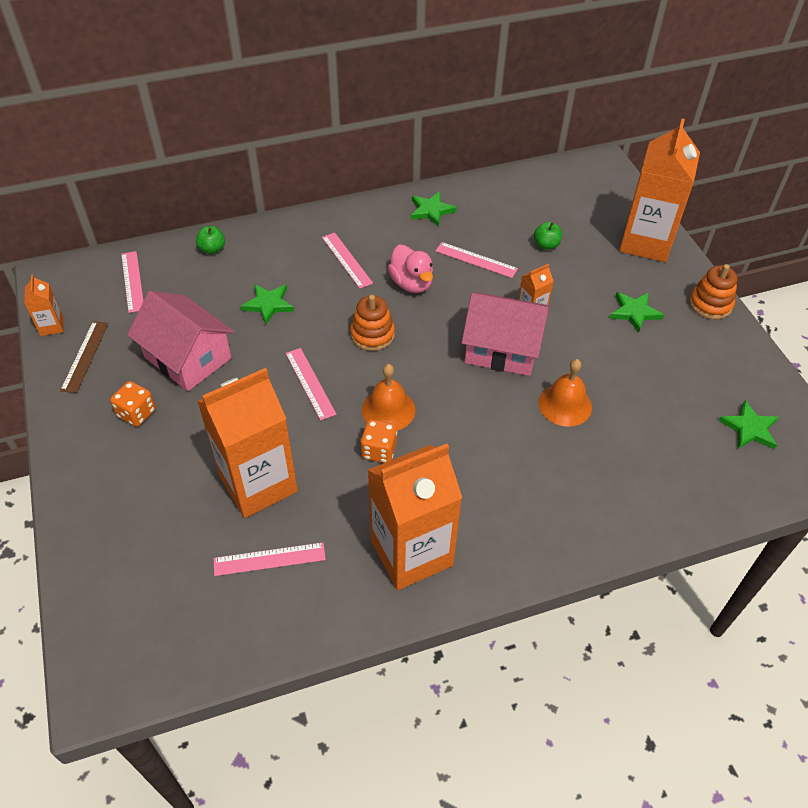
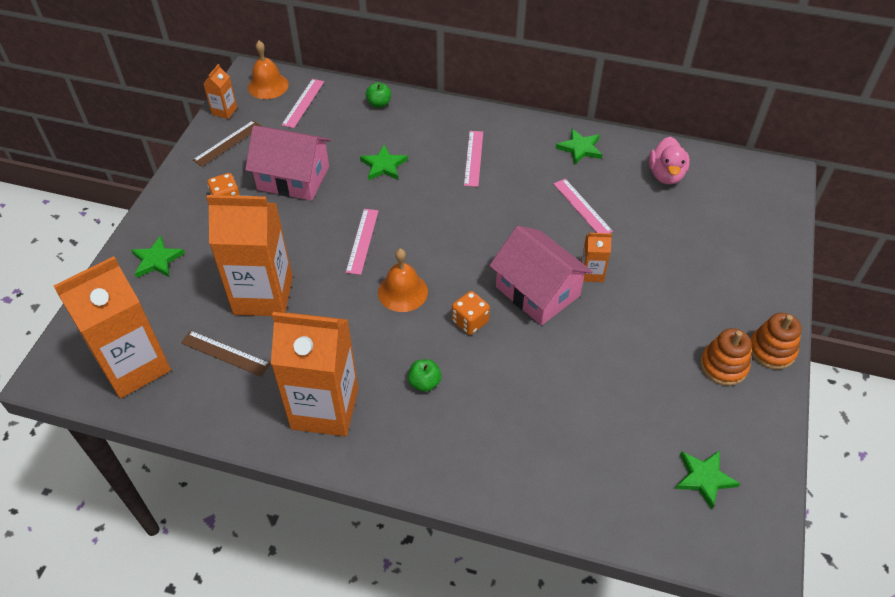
camera: 35 degrees right, 0 degrees up
pink house [127,291,234,391] -> pink house turned 60 degrees counterclockwise [245,126,331,201]
pink ruler [214,542,326,576] -> brown ruler [181,330,270,377]
orange stacking toy [350,295,395,351] -> orange stacking toy moved to [700,328,752,386]
orange dice [360,420,397,463] -> orange dice moved to [452,291,490,335]
pink duck [388,245,433,293] -> pink duck moved to [649,136,689,184]
green apple [534,222,562,250] -> green apple moved to [408,359,441,392]
orange bell [538,359,592,427] -> orange bell moved to [248,41,289,99]
green star [610,292,664,333] -> green star moved to [131,236,185,278]
orange carton [619,119,700,262] -> orange carton moved to [54,256,171,398]

